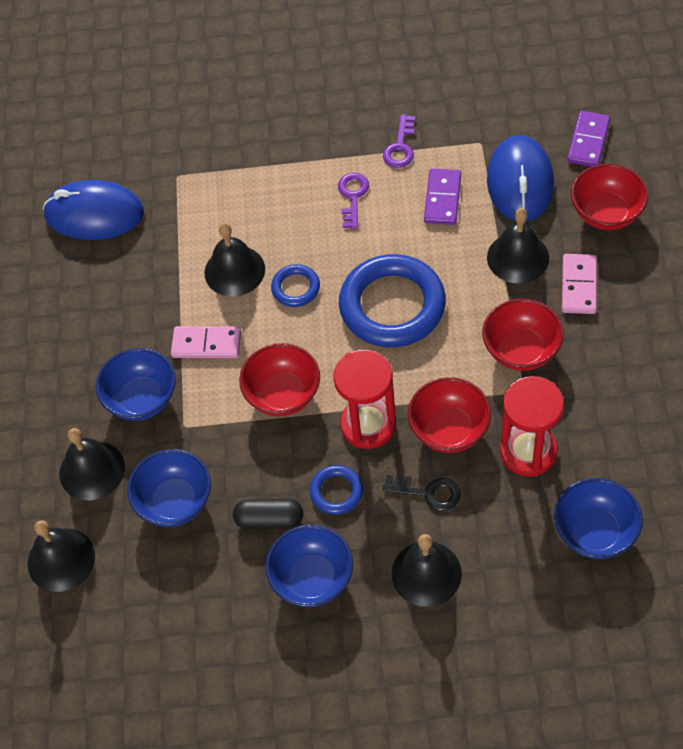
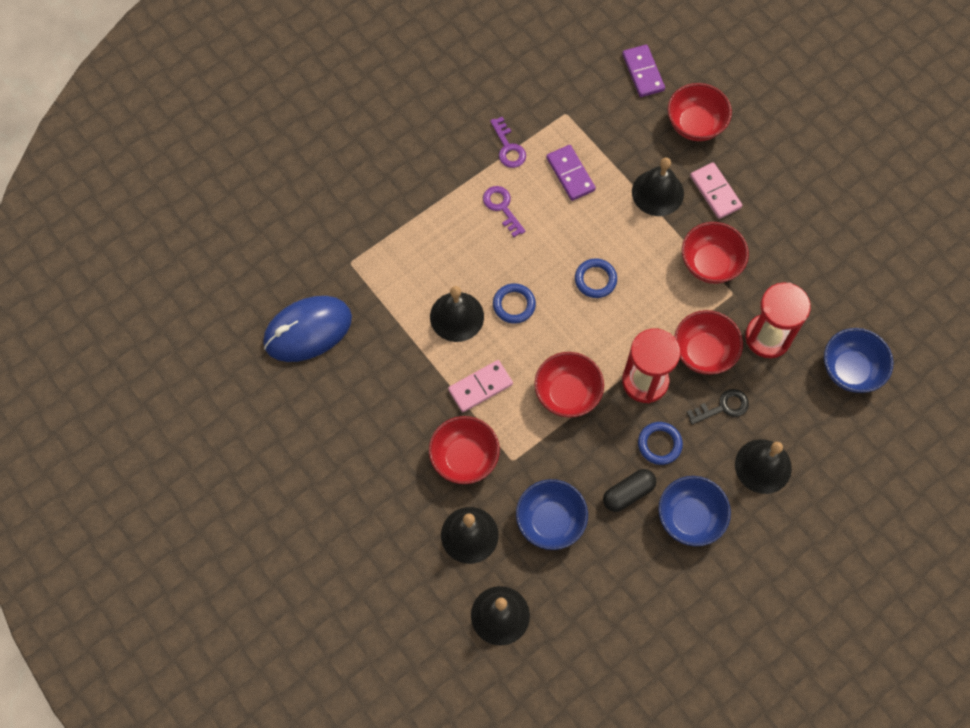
camera: 40 degrees left, 10 degrees up
blue bowl [96,348,176,421] -> red bowl [429,416,500,484]
blue ring [339,254,446,347] -> blue ring [575,258,617,298], size x0.47
blue mouse [487,135,554,222] -> none

